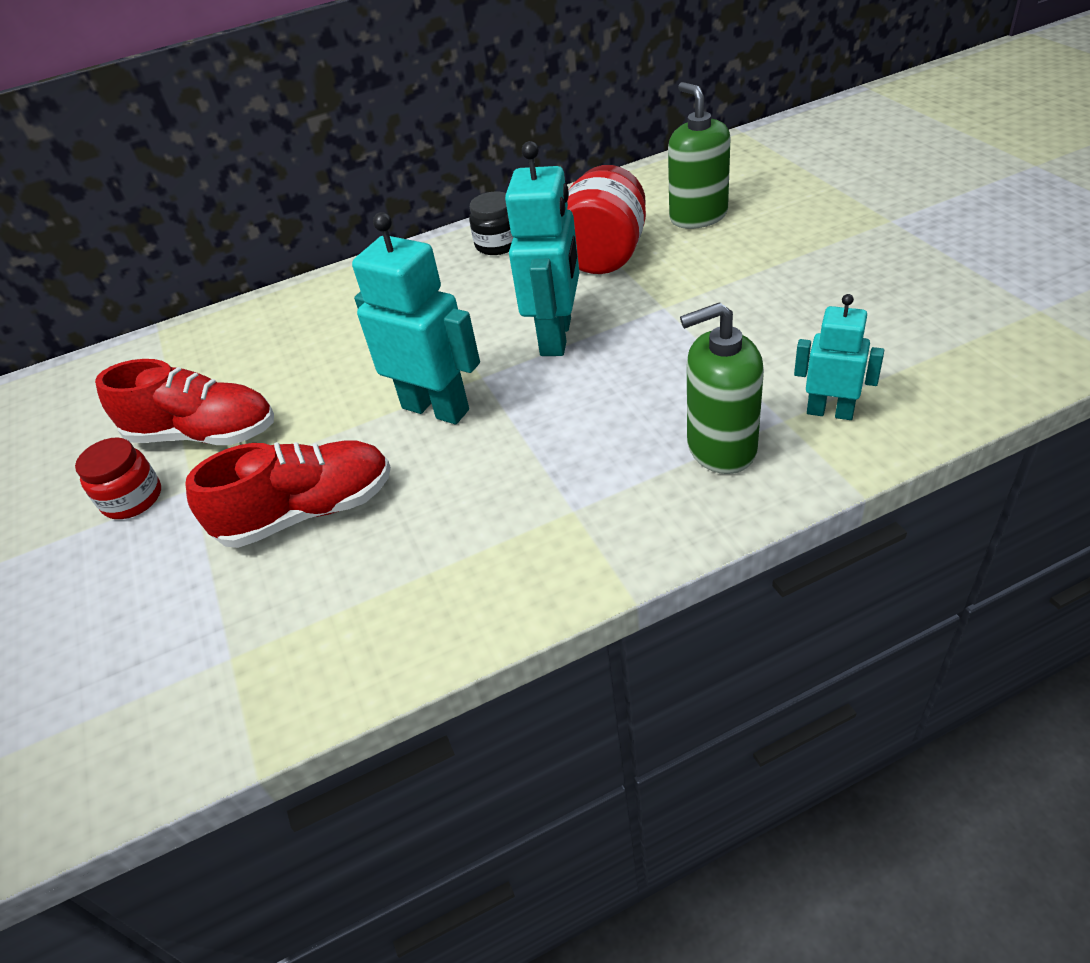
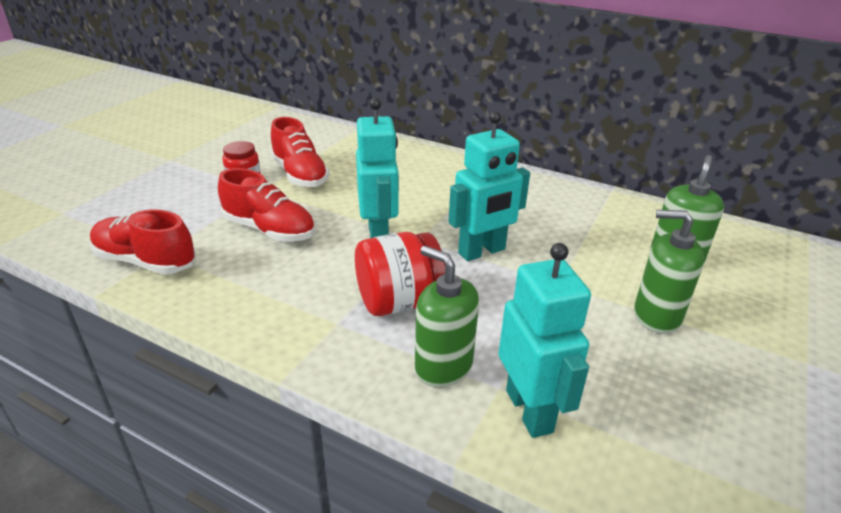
camera: 45 degrees right, 10 degrees down
black jar [469,192,513,255] -> none
red jar [567,165,646,274] -> red jar moved to [355,232,445,316]
turquoise robot [794,294,884,420] -> turquoise robot [499,243,591,438], size x1.69
none -> red shoe [89,209,196,275]
none -> green soap dispenser [634,210,704,334]

